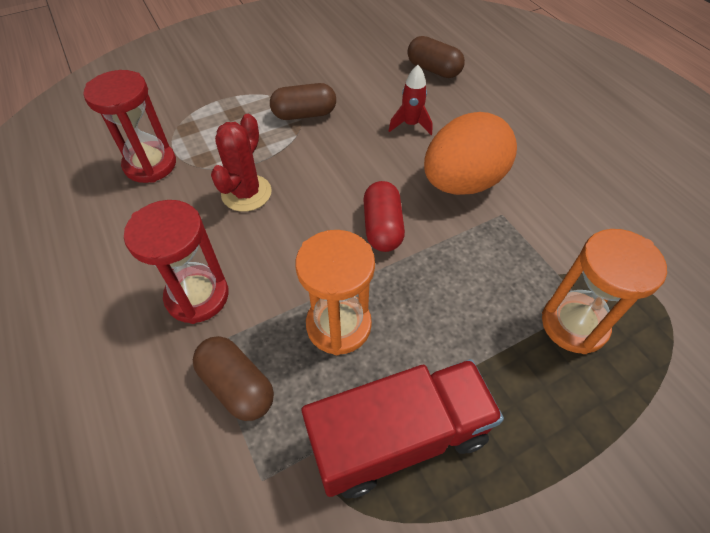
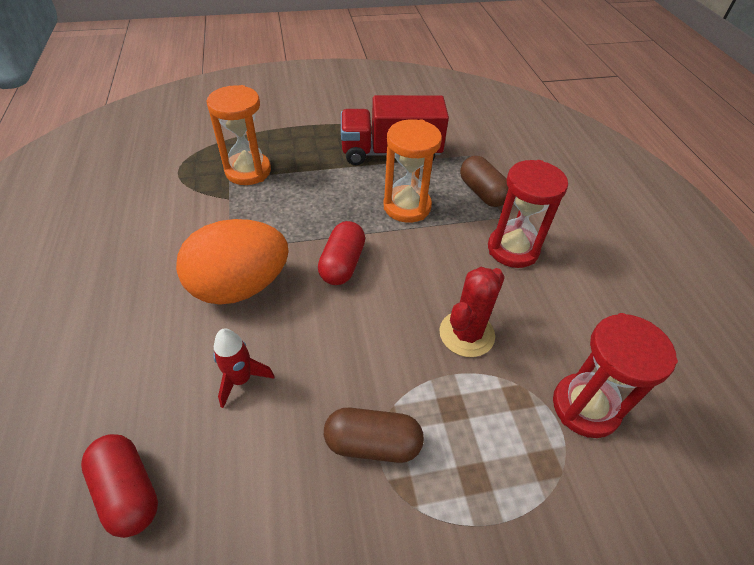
camera: 165 degrees left, 5 degrees down
brown capsule [407,36,465,78] -> red capsule [81,434,158,538]

